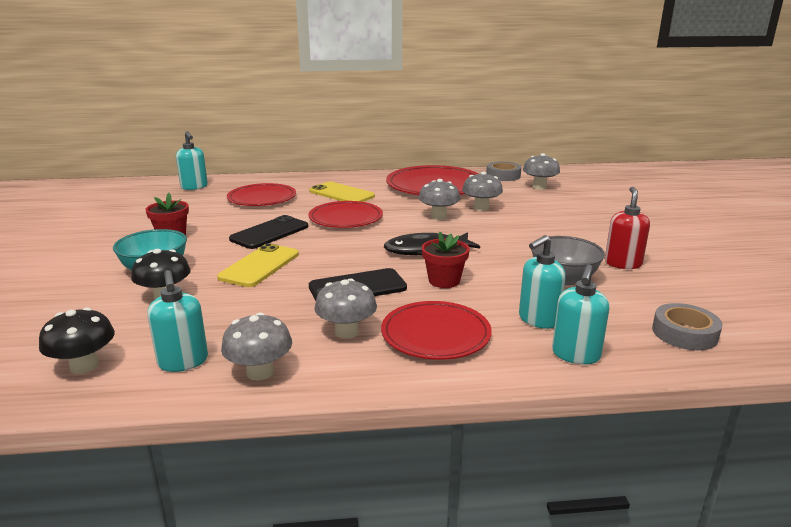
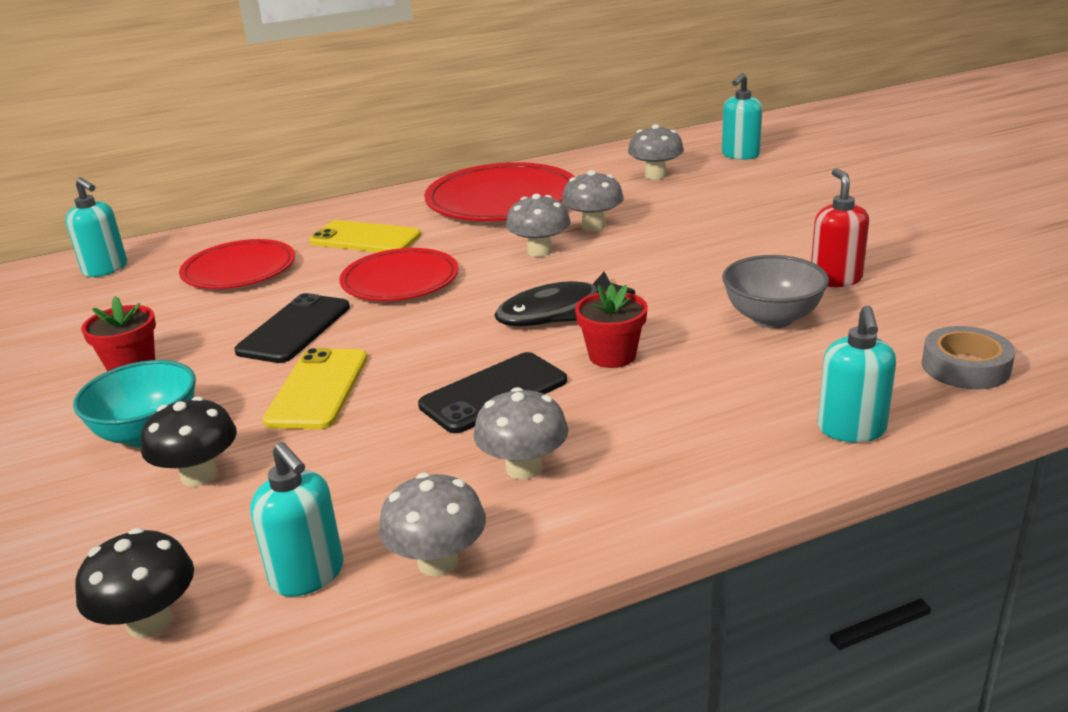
camera: 15 degrees left, 5 degrees up
red plate [381,301,492,360] -> none
grey tape [486,162,521,181] -> none
turquoise soap dispenser [519,235,566,329] -> turquoise soap dispenser moved to [722,73,763,160]

